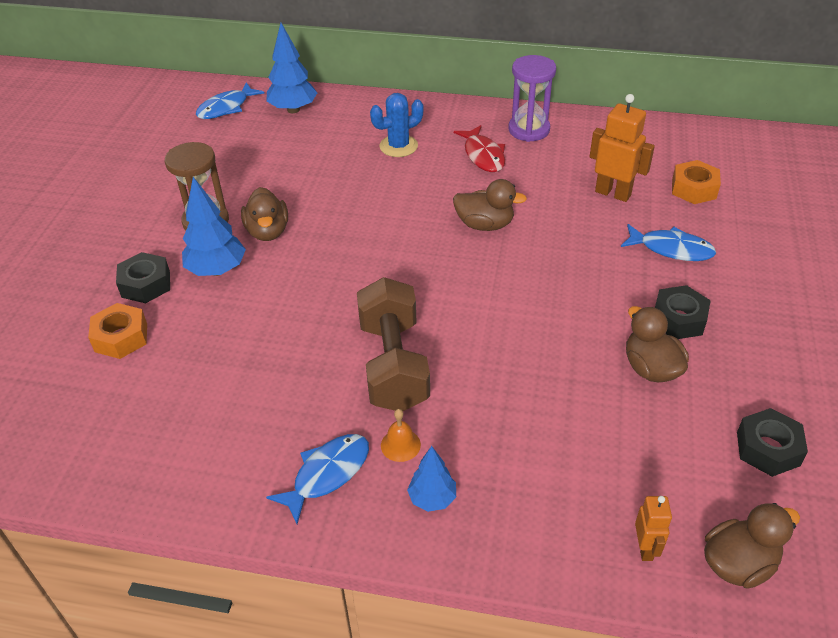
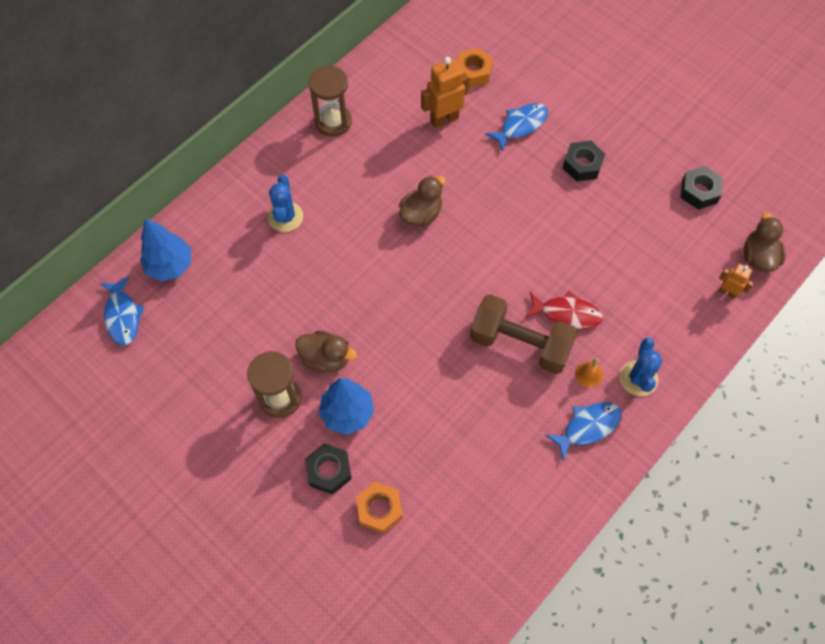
camera: 60 degrees left, 20 degrees up
blue fish [266,434,369,524] -> blue fish turned 75 degrees clockwise [545,402,622,461]
blue tree [407,446,456,512] -> blue cactus [620,337,662,396]
red fish [454,125,505,172] -> red fish moved to [525,291,603,329]
purple hourglass [508,55,556,142] -> brown hourglass [309,65,352,137]
brown duck [626,306,689,382] -> none

